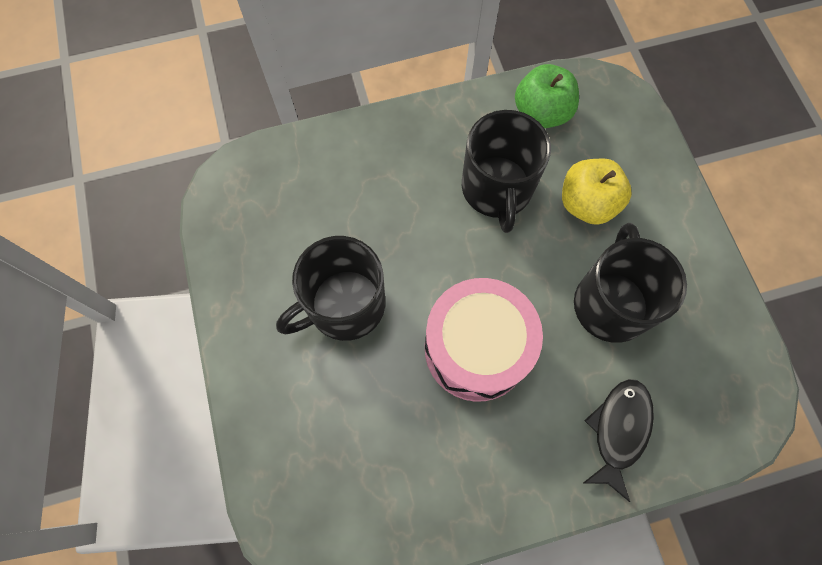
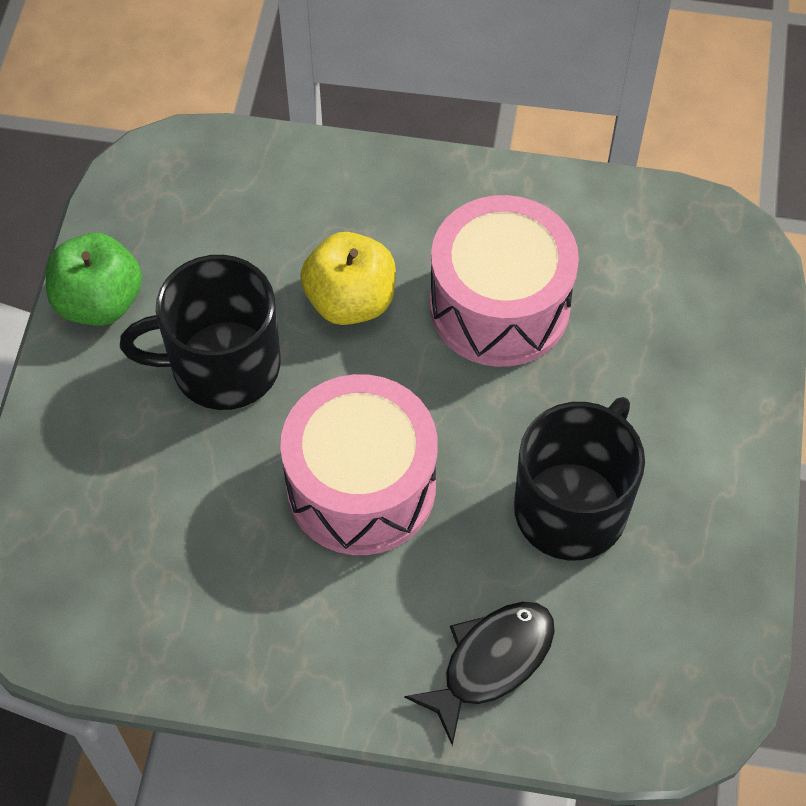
camera: 25 degrees right, 10 degrees down
black mug [462,110,551,233] -> pink drum [430,195,579,367]
green apple [515,64,579,128] -> green apple moved to [46,233,142,326]
yellow apple [562,158,632,225] -> yellow apple moved to [300,232,396,325]

